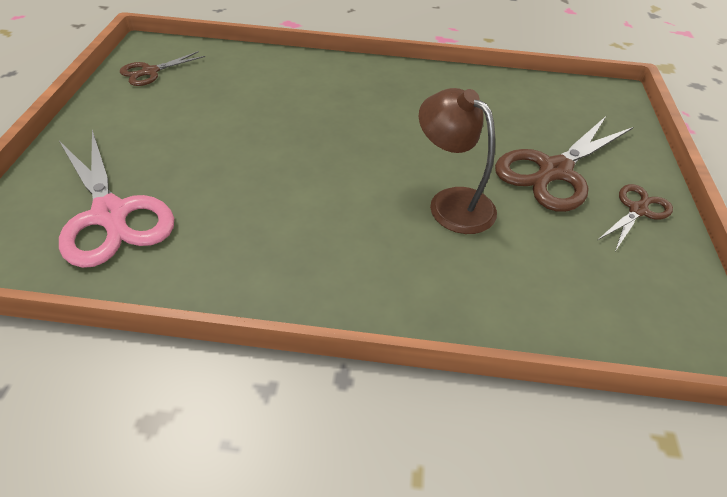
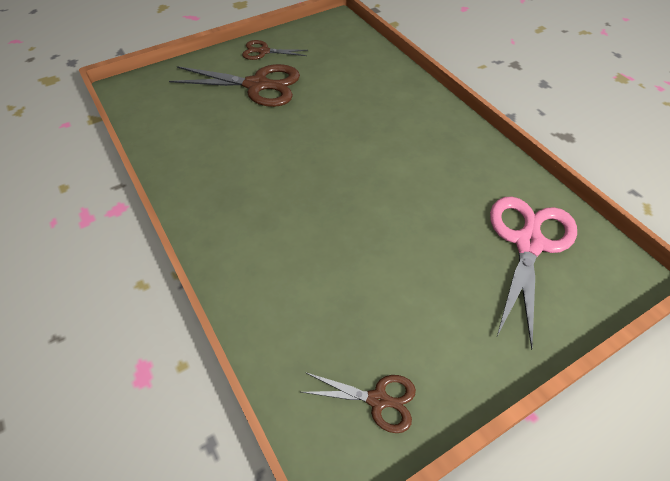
camera: 125 degrees left, 5 degrees up
brown lamp [419,88,497,234] -> none

